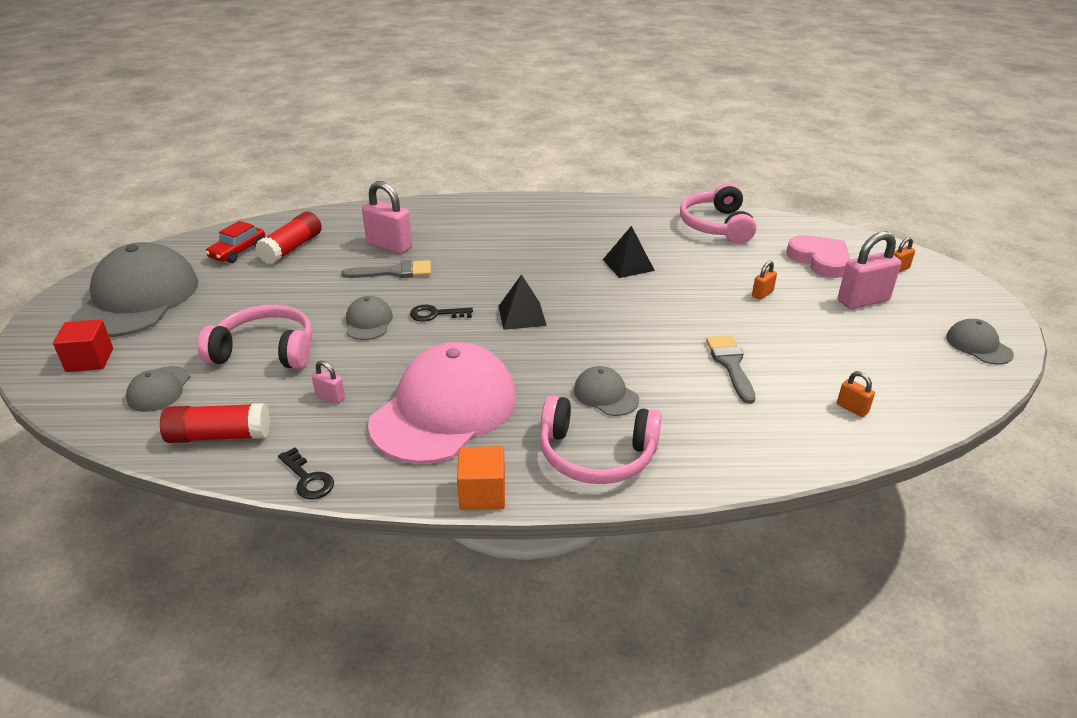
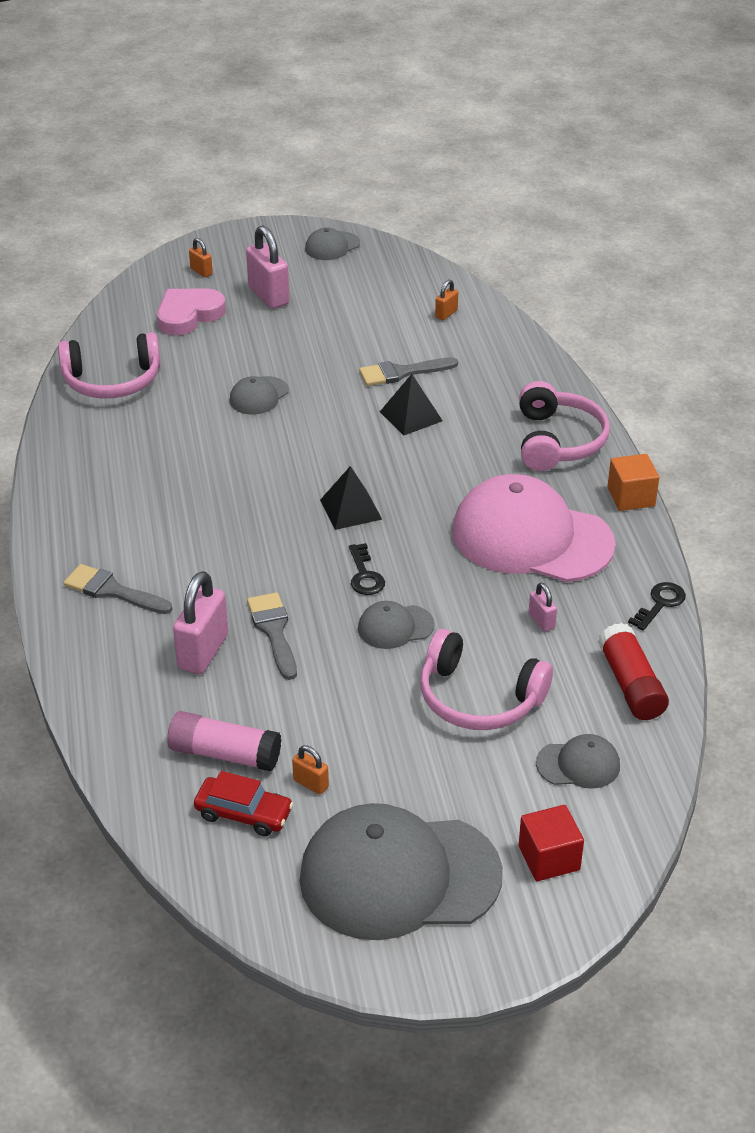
camera: 100 degrees left, 5 degrees up
pink headphones [198,305,312,369] -> pink headphones turned 60 degrees counterclockwise [420,629,553,730]
red glue stick [255,211,322,264] -> pink glue stick [167,711,281,771]
pink padlock [312,361,345,404] -> pink padlock turned 45 degrees counterclockwise [529,583,557,632]
grey cap [574,366,639,416] -> grey cap moved to [229,376,289,415]
black pyramid [603,226,655,278] -> black pyramid moved to [380,374,443,435]
orange padlock [752,261,777,300] -> orange padlock moved to [292,745,329,795]
none -> grey brush [64,564,173,614]

